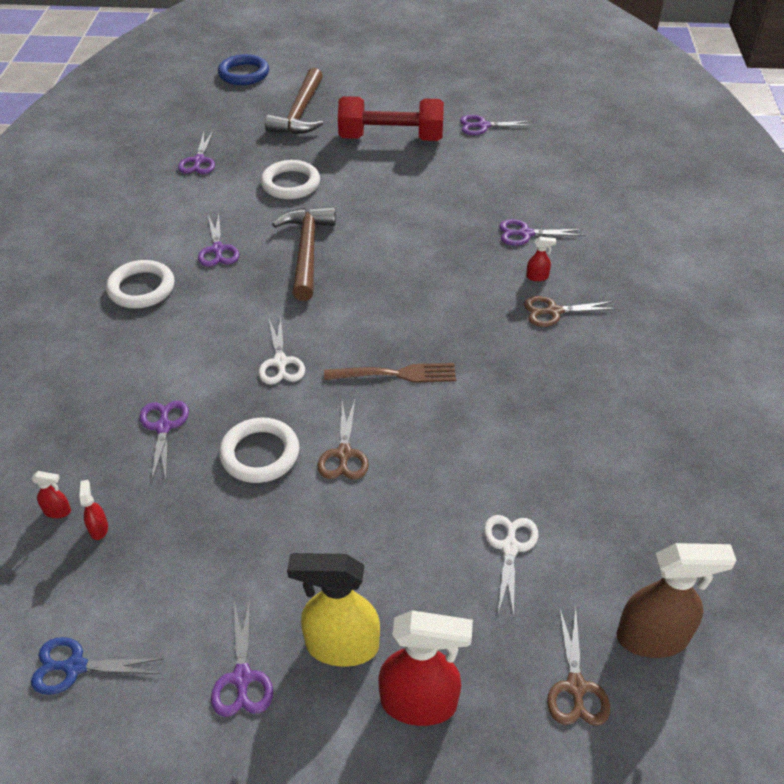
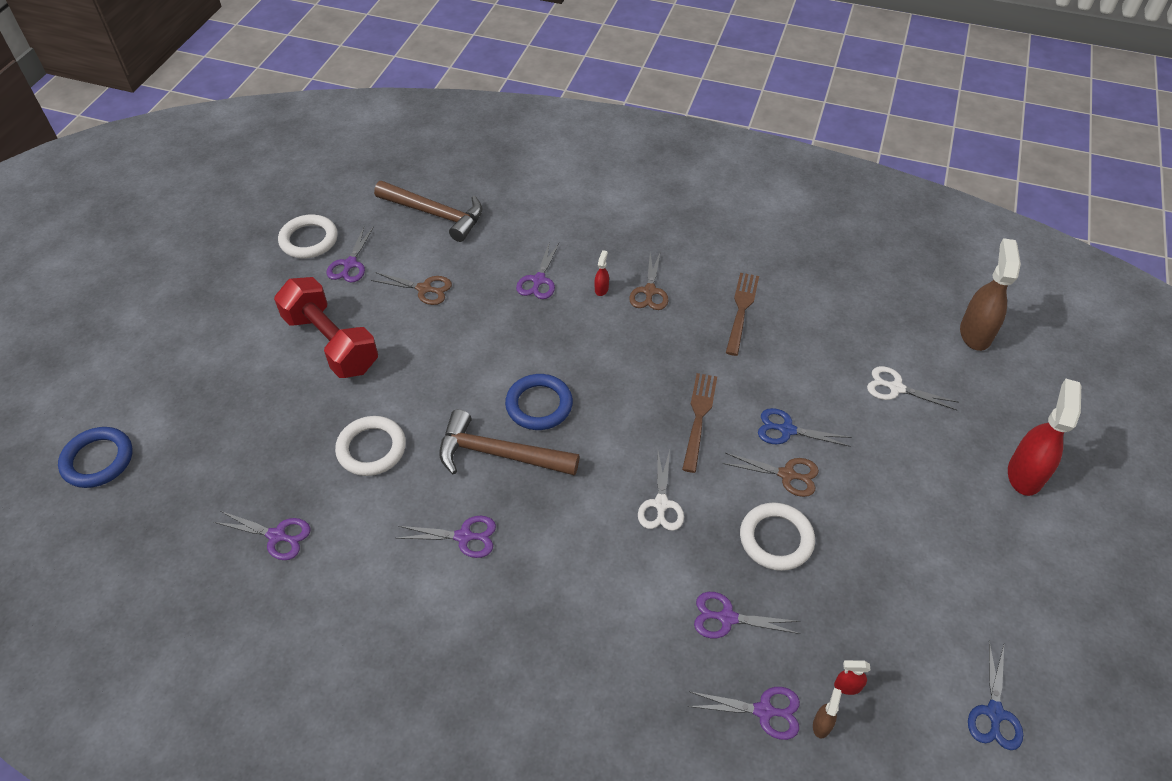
camera: 75 degrees left, 5 degrees up
red spray bottle [32,471,71,518] -> brown spray bottle [813,688,842,738]
white ring [106,260,175,309] -> white ring moved to [278,215,338,258]
purple scissors [211,599,273,717] -> purple scissors moved to [688,687,800,740]
white scissors [259,315,305,385] -> white scissors turned 90 degrees clockwise [638,450,684,531]
brown hammer [265,68,323,134] -> brown hammer moved to [374,181,483,242]
yellow spray bottle [287,553,380,667] -> none
red dumbbell [338,96,444,141] -> red dumbbell turned 60 degrees counterclockwise [274,277,378,378]
brown scissors [547,607,610,726] -> brown scissors moved to [371,272,452,305]
none -> blue ring [505,374,573,430]
none -> brown fork [726,273,759,356]
none -> blue scissors [758,408,851,447]

